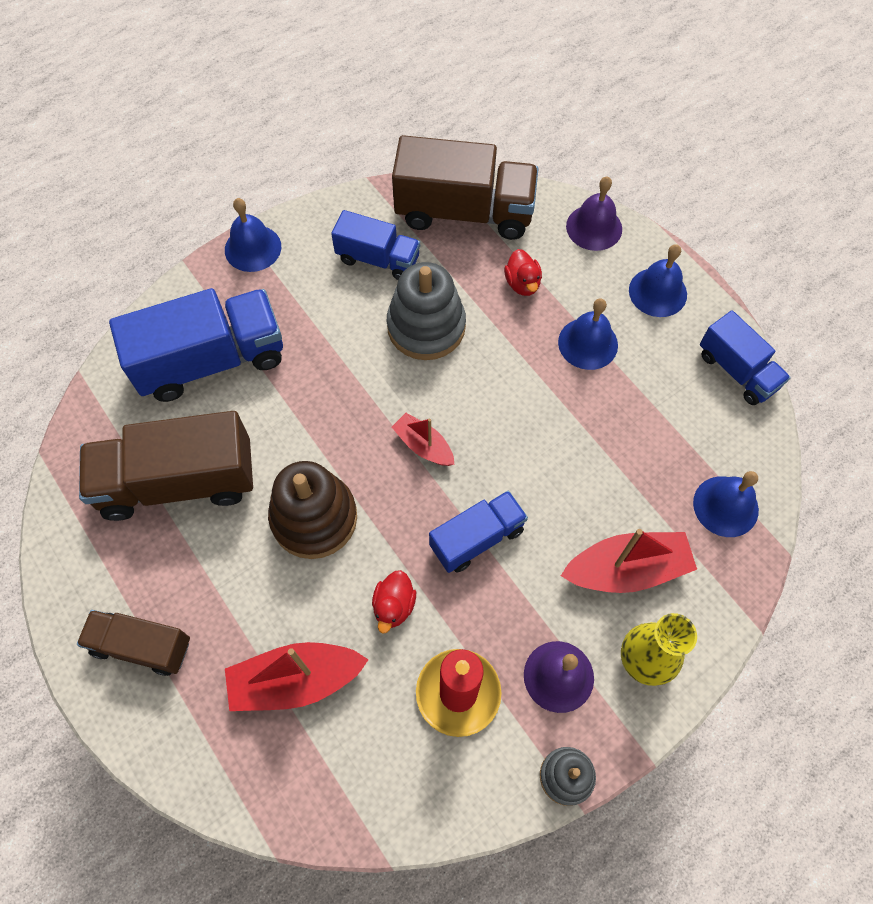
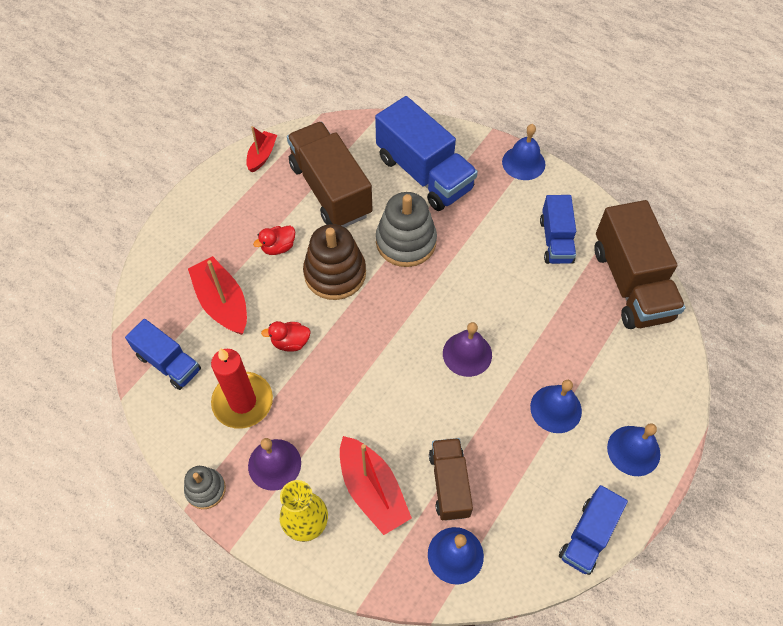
camera: 70 degrees right, 5 degrees down
brown truck [77,610,190,676] -> brown truck moved to [429,438,473,521]
grey stacking toy [387,262,466,360] -> grey stacking toy moved to [376,192,437,267]
red boat [392,413,454,466] -> red boat moved to [246,126,277,173]
blue truck [429,491,528,573] -> blue truck moved to [125,319,201,390]
red duck [504,249,542,296] -> red duck moved to [253,226,295,255]
purple bell [566,176,622,251] -> purple bell moved to [443,322,492,377]

